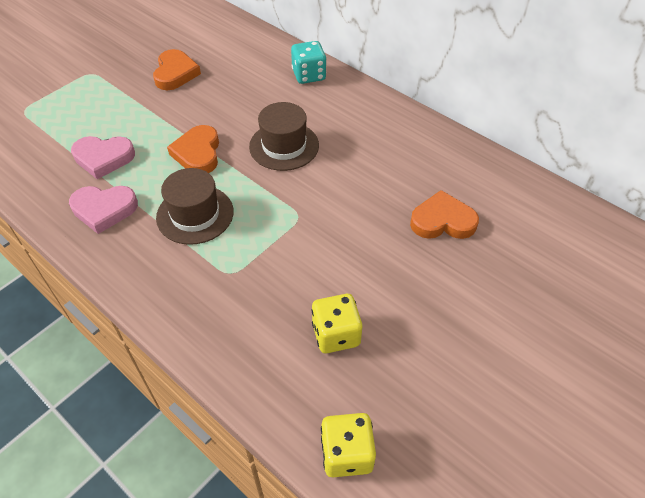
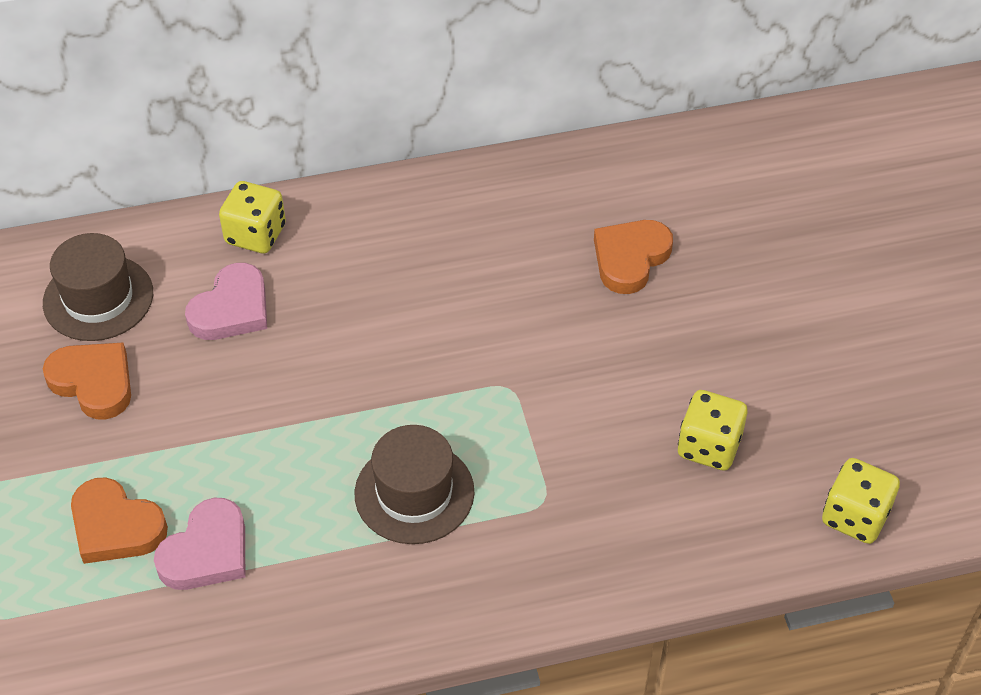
camera: 55 degrees left, 0 degrees up
pink heart [69,186,138,234] -> pink heart moved to [185,263,267,340]
orange heart [167,125,219,173] -> orange heart moved to [71,477,168,564]
brown hat [249,102,319,171] -> brown hat moved to [43,233,153,341]
turquoise dice [291,41,326,84] -> yellow dice [219,181,286,254]

